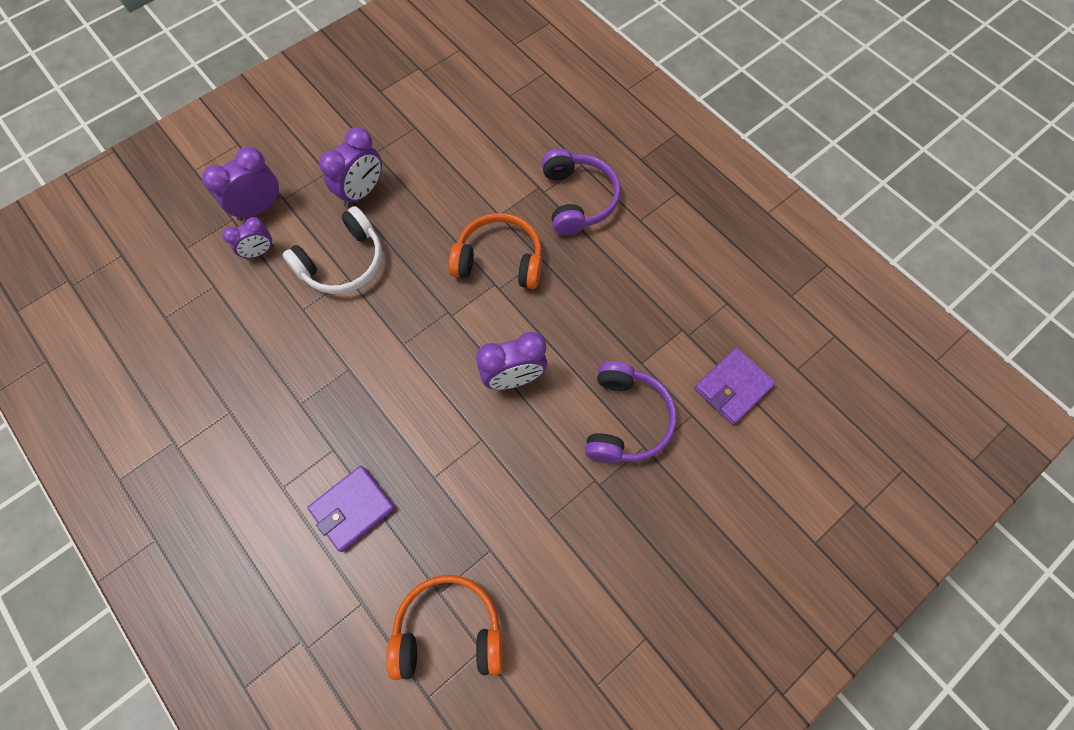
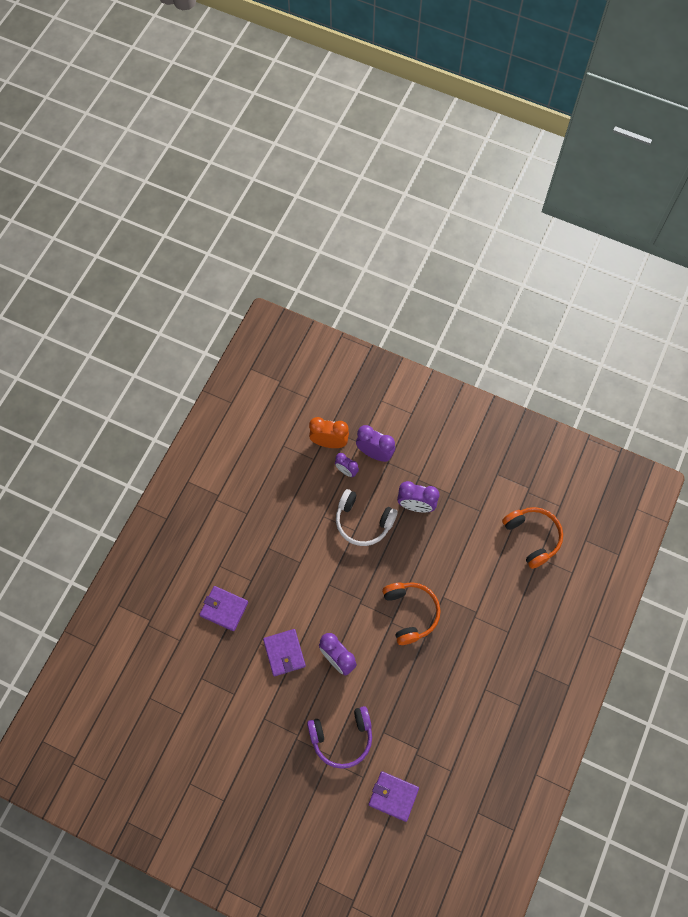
camera: 65 degrees right, 0 degrees up
orange headphones [387,575,503,680] -> orange headphones moved to [502,507,563,569]
purple headphones [541,148,620,236] -> none
none -> purple wallet [263,629,306,676]
none -> orange clock [309,417,349,448]

